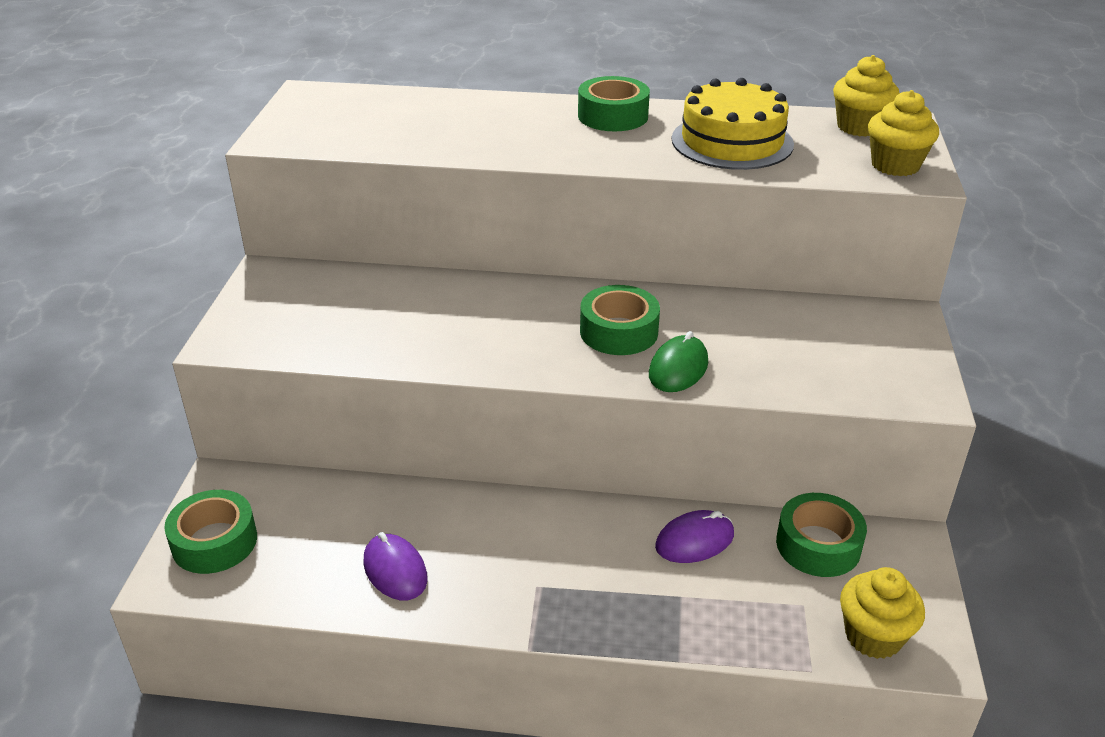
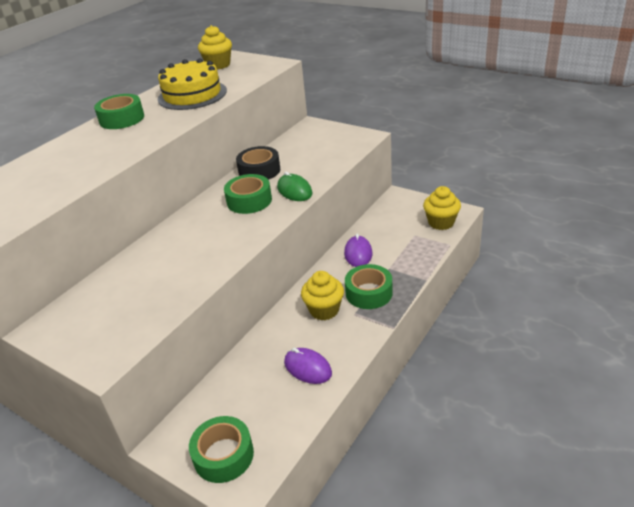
camera: 60 degrees left, 0 degrees up
purple mouse [364,532,428,600] -> purple mouse turned 45 degrees clockwise [284,348,332,384]
green tape [776,493,867,577] -> green tape moved to [345,264,393,309]
yellow cupcake [868,90,939,176] -> yellow cupcake moved to [301,271,344,320]
none -> black tape [236,146,280,180]

